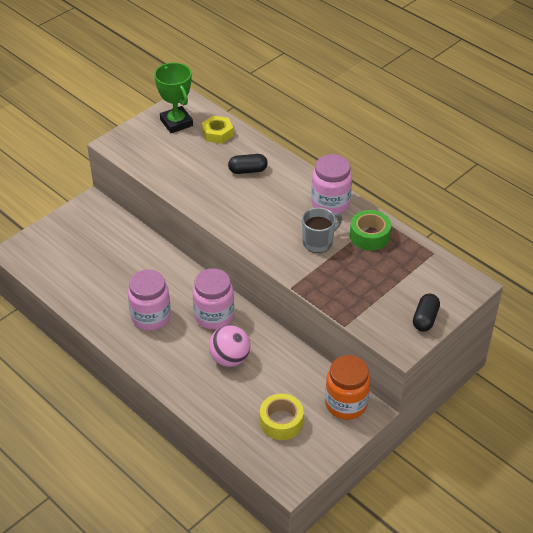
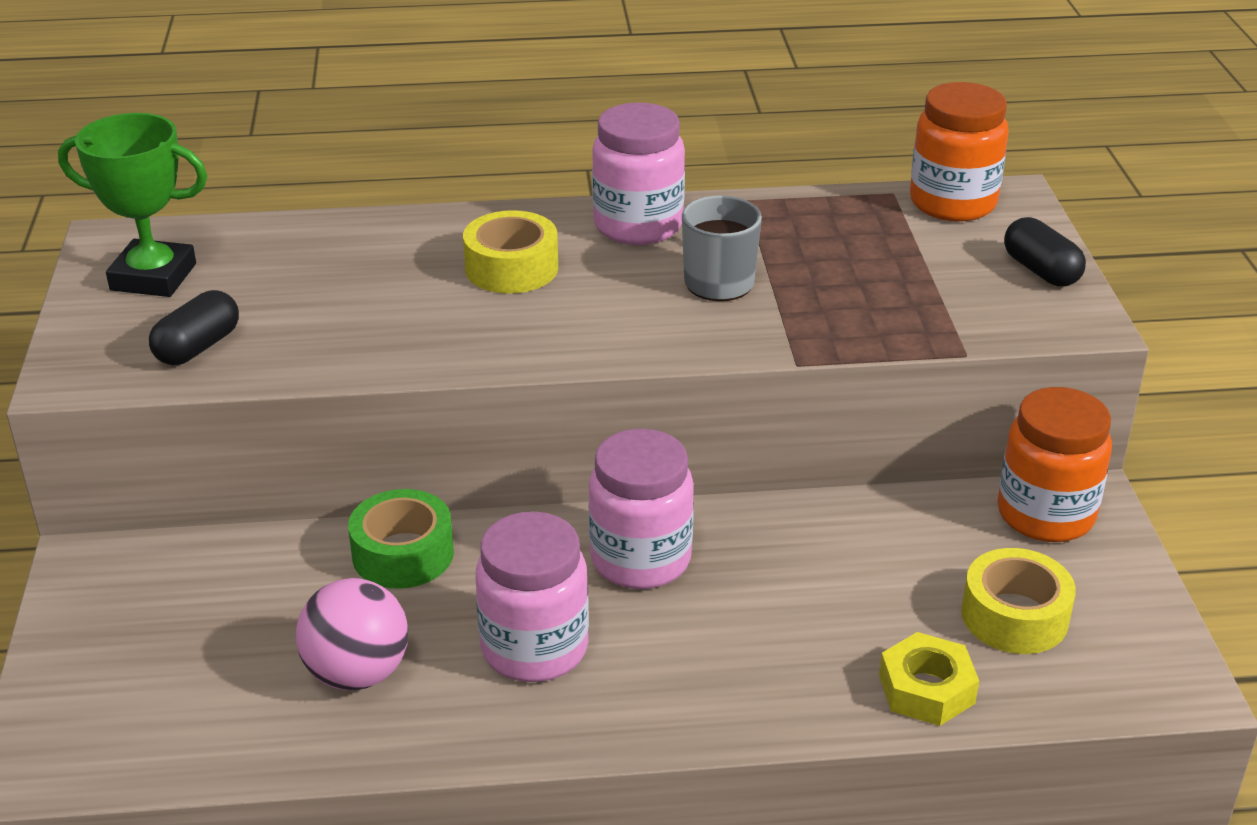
camera: 50 degrees left, 10 degrees down
yellow nut [202,116,234,144] -> yellow nut moved to [879,632,979,726]
pink ball [209,325,250,367] -> pink ball moved to [296,578,408,690]
black capsule [228,154,268,174] -> black capsule moved to [149,290,239,365]
green tape [350,210,391,251] -> green tape moved to [348,489,454,589]
none -> yellow tape [463,210,558,294]
none -> orange jar [910,82,1009,222]

